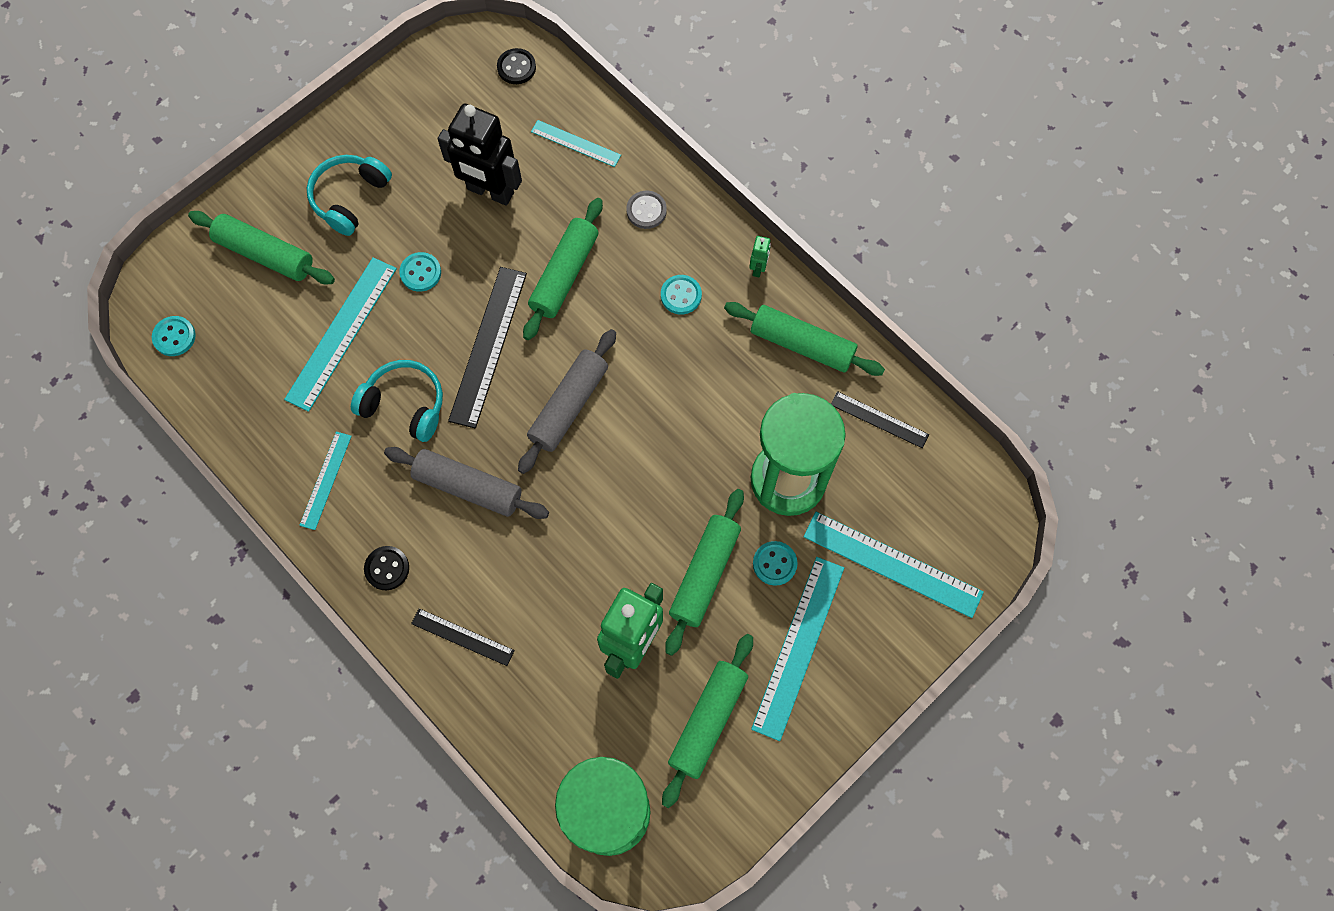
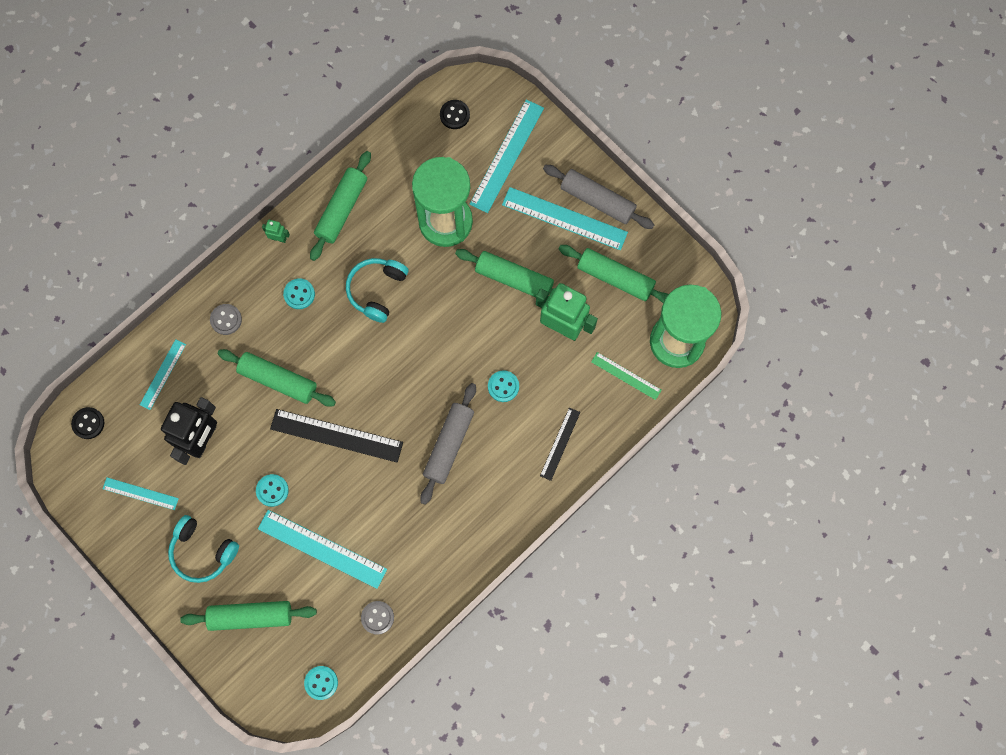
camera: 90 degrees left, 5 degrees up
green rolling pin [188,211,335,284] -> green rolling pin turned 60 degrees clockwise [180,601,317,631]
turquoise ruler [299,431,352,530] -> turquoise ruler moved to [103,477,179,510]
turquoise headphones [351,360,443,442] -> turquoise headphones moved to [346,258,409,323]
black button [364,546,409,590] -> black button moved to [440,100,470,129]
grey rolling pin [518,329,616,474] -> grey rolling pin moved to [543,165,654,229]
turquoise button [753,541,798,586] -> turquoise button moved to [488,371,519,402]
black ruler [831,391,929,448] -> none
none -> grey button [361,601,394,635]
none -> green ruler [591,352,662,400]

